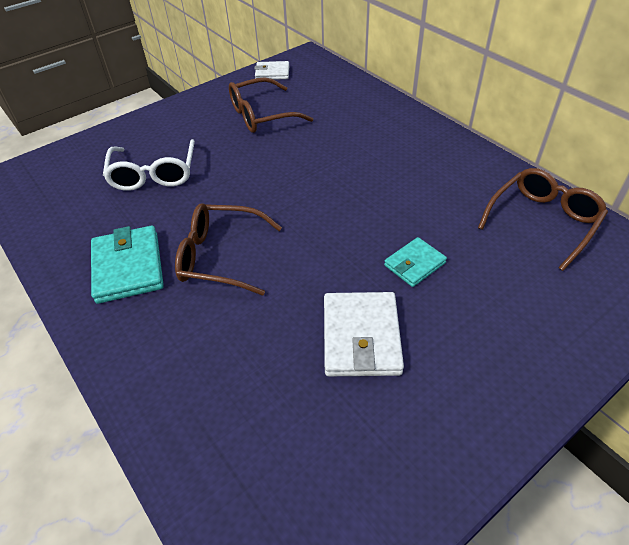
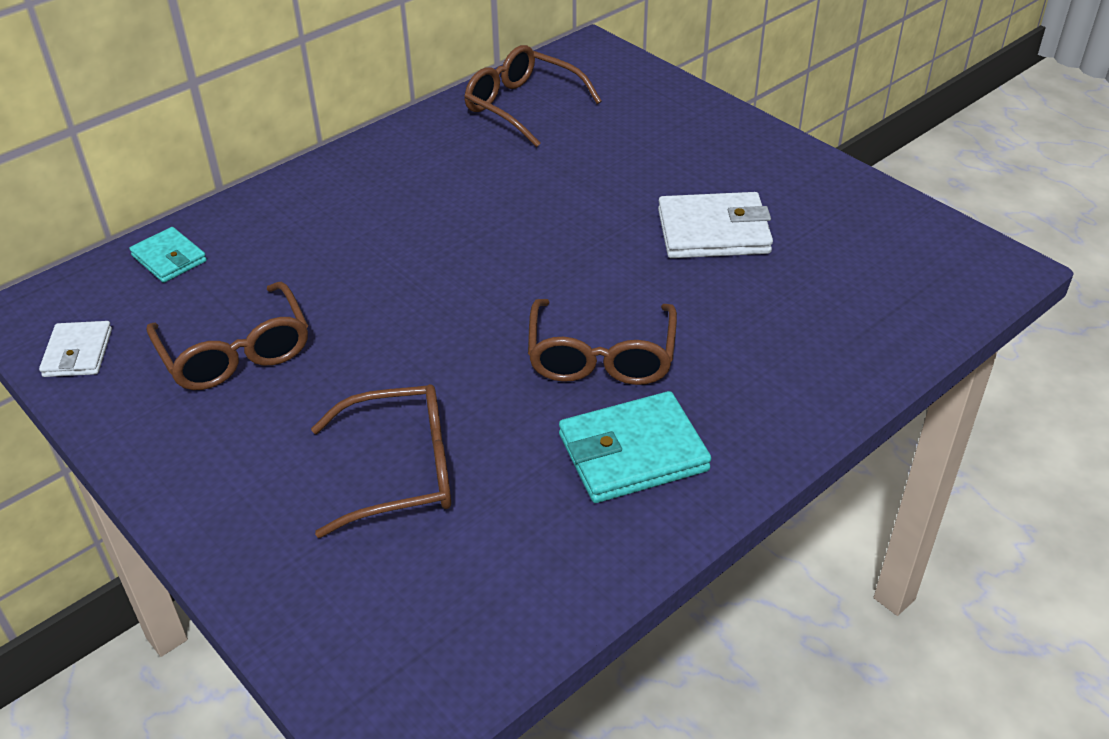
camera: 95 degrees left, 5 degrees down
white glasses [103,139,195,191] -> brown glasses [311,384,451,538]
turquoise wallet [384,237,447,287] -> turquoise wallet moved to [129,227,207,283]

